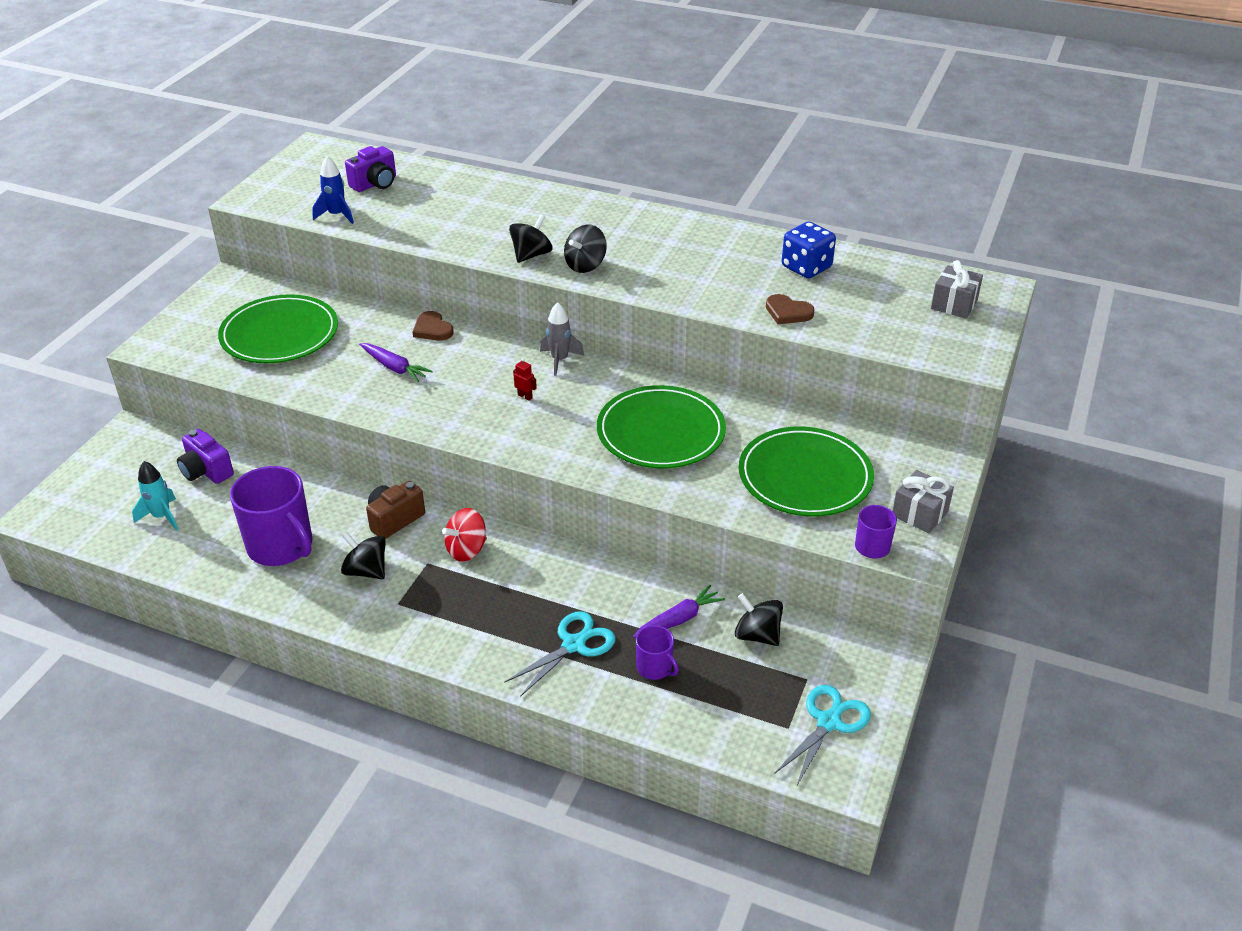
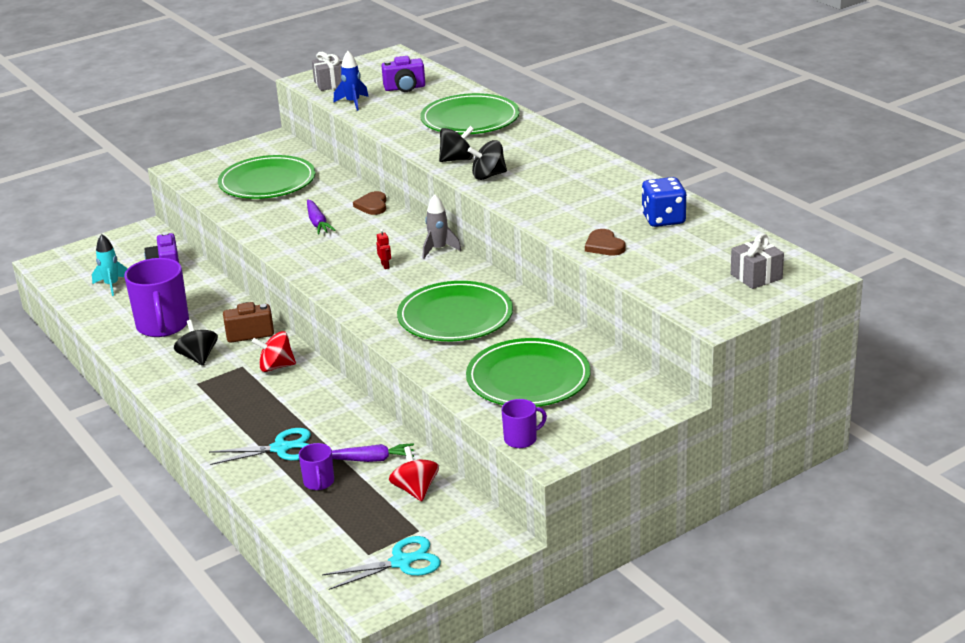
camera: 35 degrees right, 10 degrees down
black spinning top [735,593,783,646] -> red spinning top [389,446,439,501]
grey gift [893,470,954,533] -> grey gift moved to [312,52,342,91]
none -> green plate [420,93,520,134]

